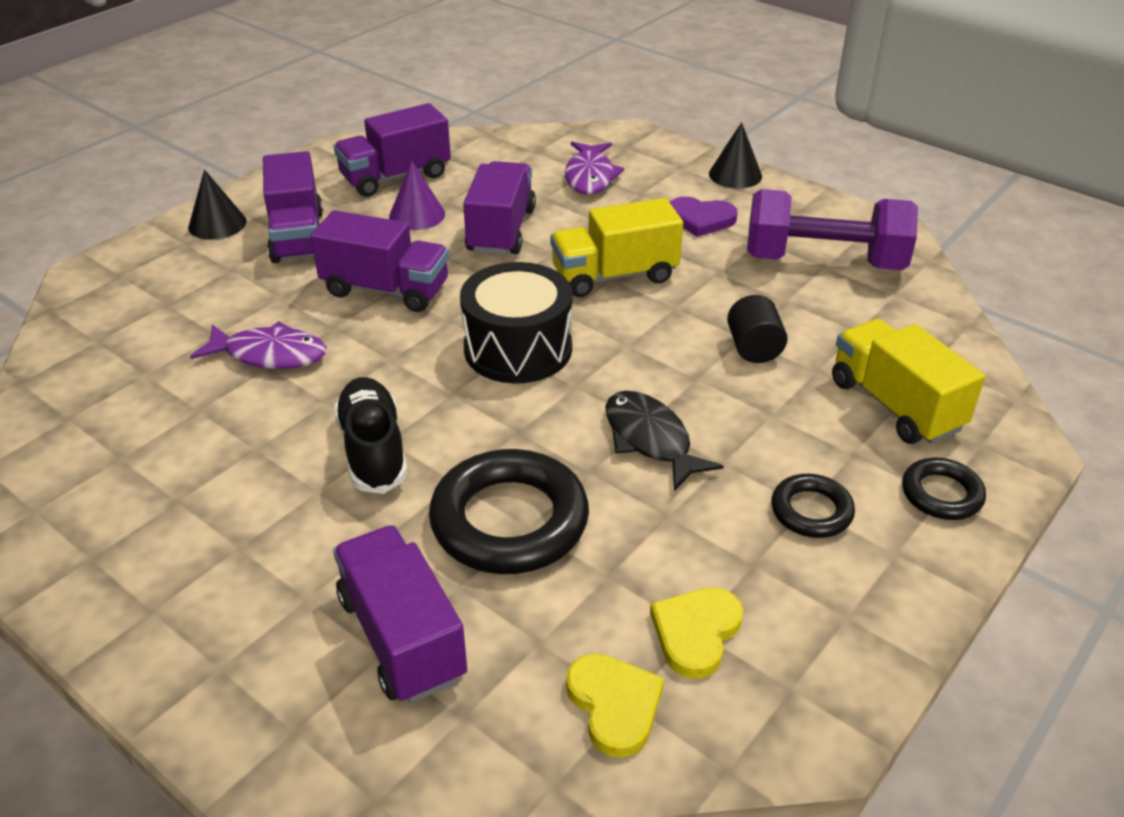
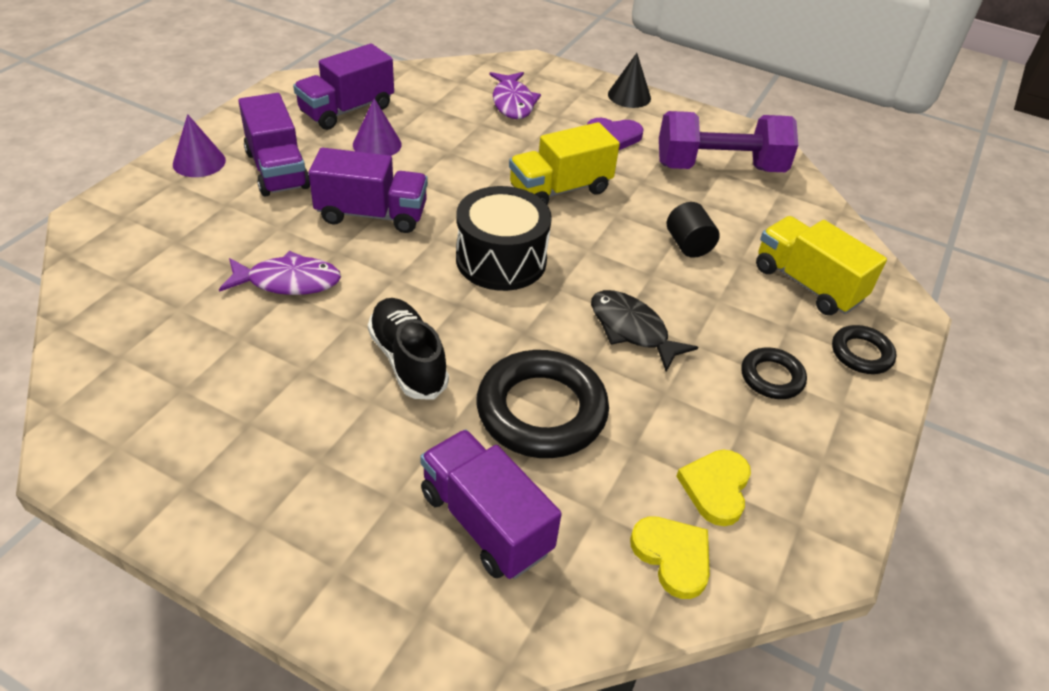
camera: 15 degrees left, 5 degrees up
black cone [188,169,247,240] -> purple cone [173,114,226,177]
purple truck [463,161,536,255] -> none

